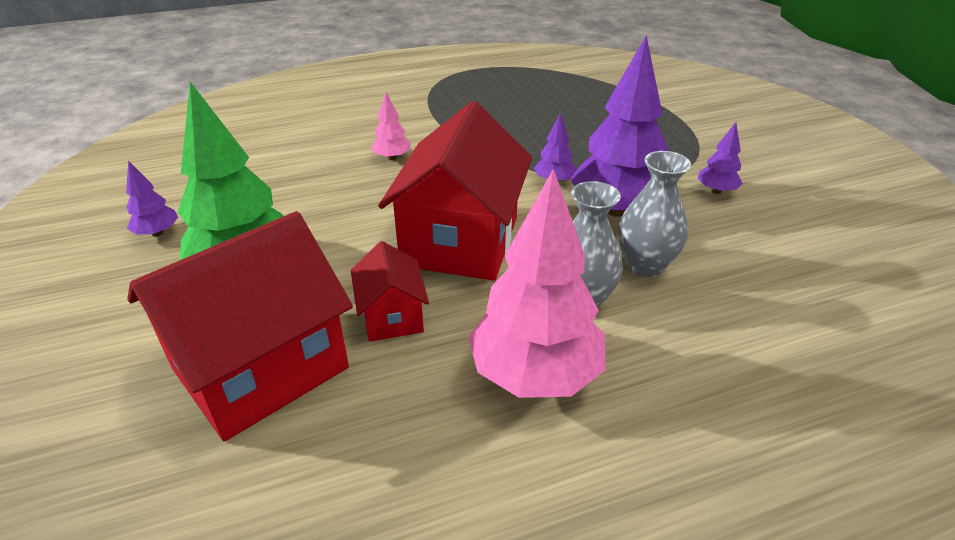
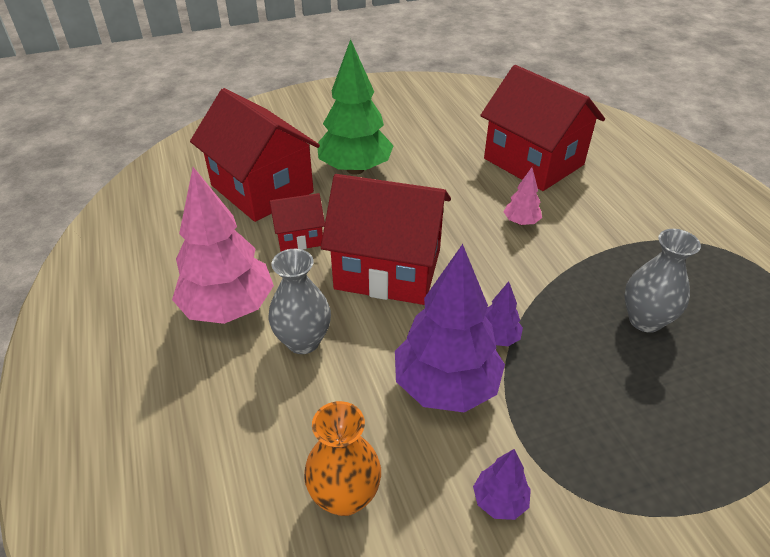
camera: 90 degrees right, 5 degrees up
purple tree [126,160,178,237] -> none
grey vase [618,151,691,277] -> grey vase moved to [624,229,701,333]
none -> orange vase [304,401,381,516]
none -> red house [480,65,605,191]

